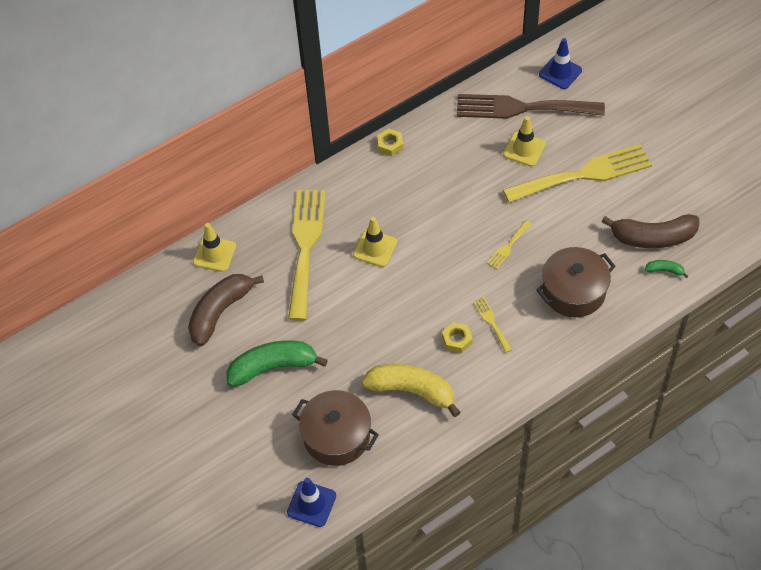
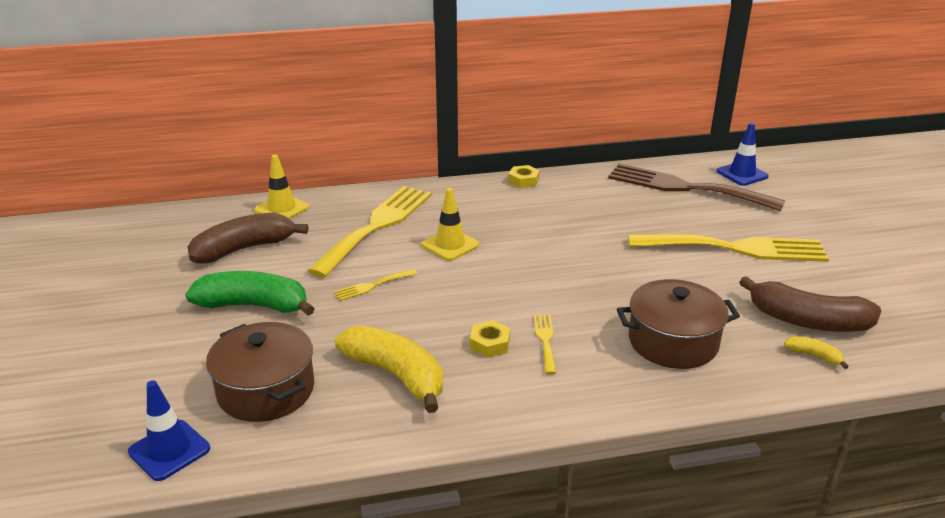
camera: 20 degrees right, 25 degrees down
yellow fork [487,220,532,269] -> yellow fork moved to [334,269,417,301]
yellow traffic cone [503,116,546,167] -> none
green banana [645,260,688,278] -> yellow banana [784,336,849,369]

